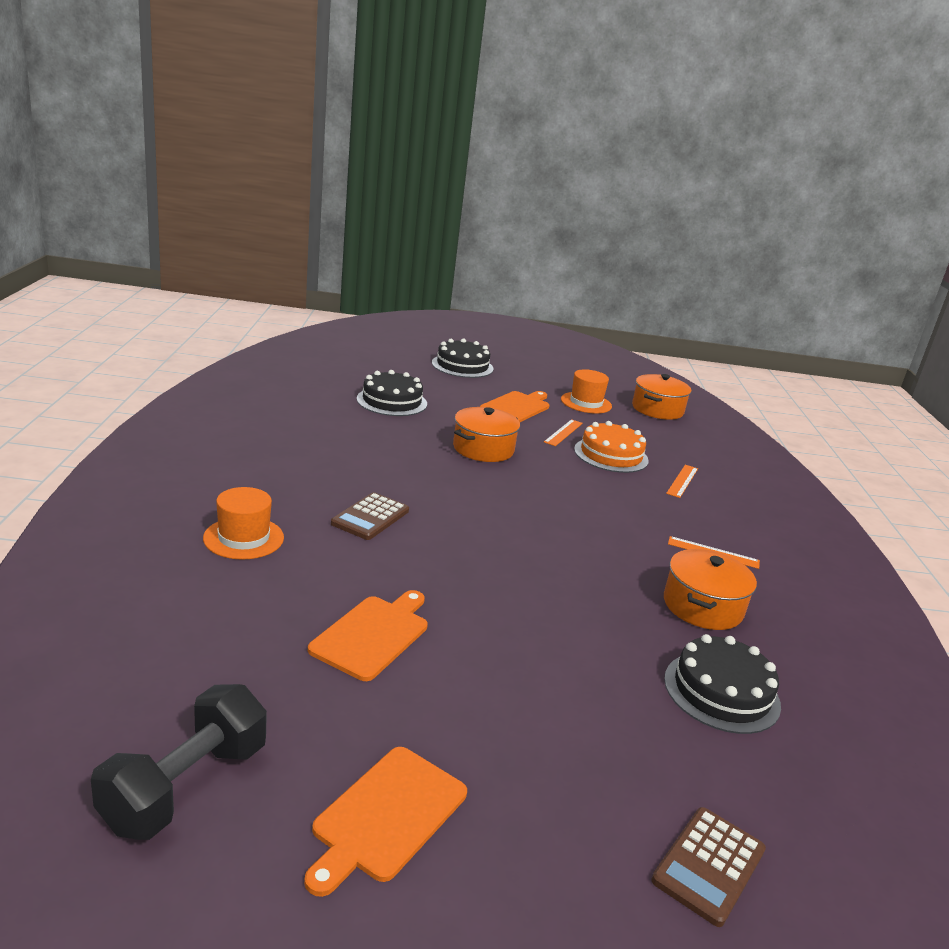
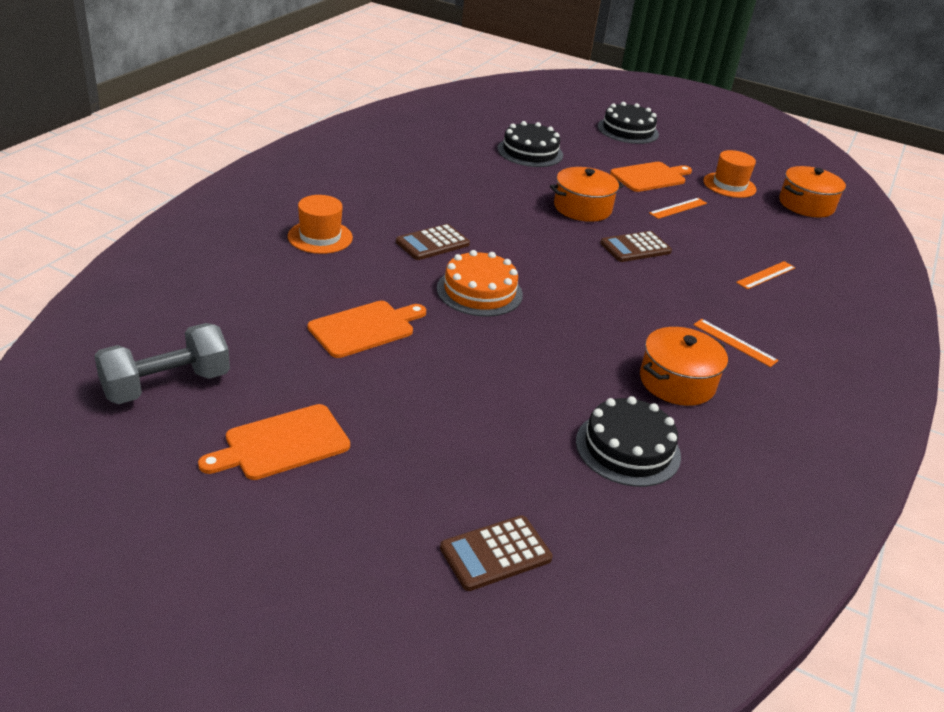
camera: 25 degrees right, 10 degrees up
black dumbbell [91,684,267,840] -> grey dumbbell [94,323,230,404]
orange cake [574,421,649,473] -> orange cake moved to [437,250,523,317]
none -> brown calculator [600,231,672,262]

